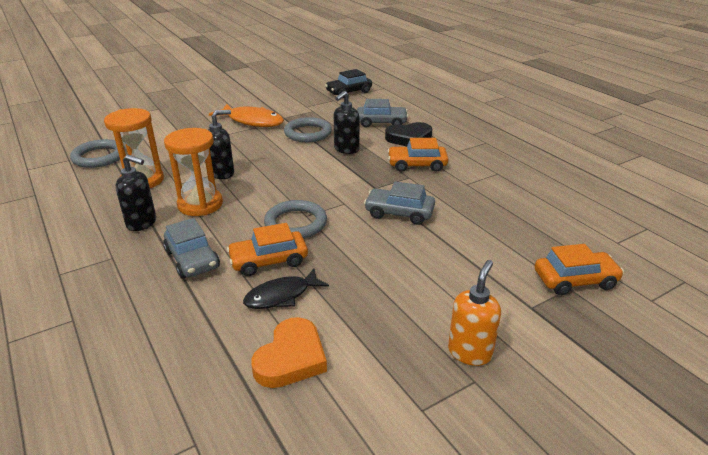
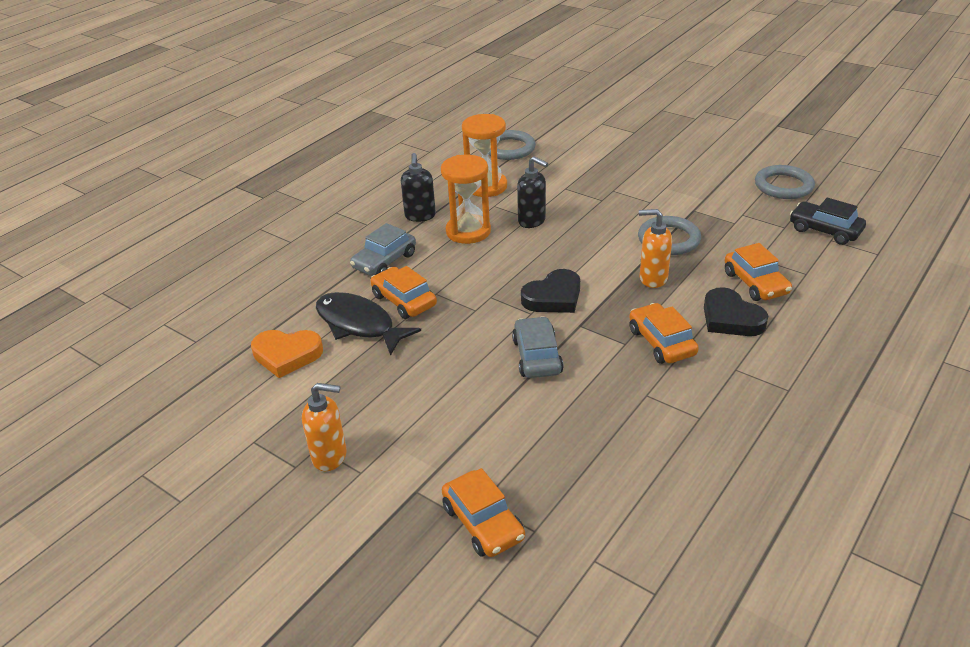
camera: 70 degrees right, 5 degrees up
orange fish [209,104,284,127] -> none
black fish [243,269,329,309] -> black fish [316,292,421,356], size x1.51
grey ring [264,200,327,239] -> grey ring moved to [755,165,815,199]
black soap dispenser [334,91,360,154] -> orange soap dispenser [639,209,672,288]
grey car [357,99,408,128] -> orange car [725,243,792,301]
none -> black heart [521,269,580,313]

